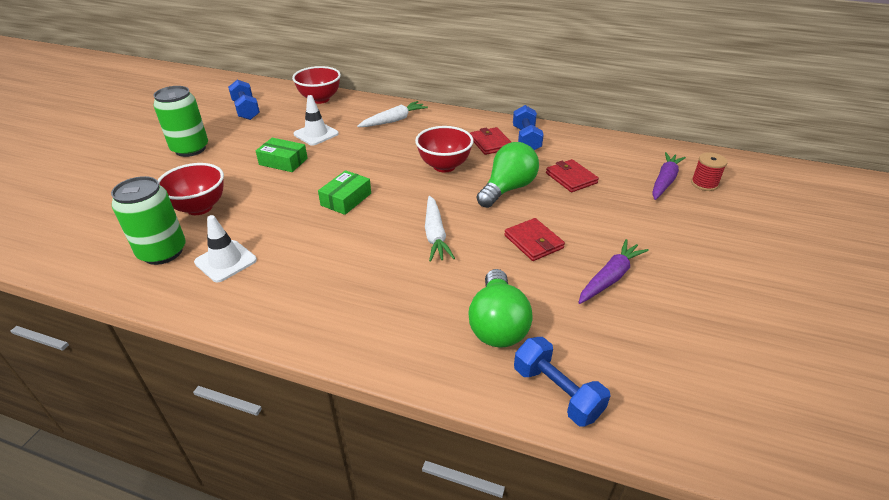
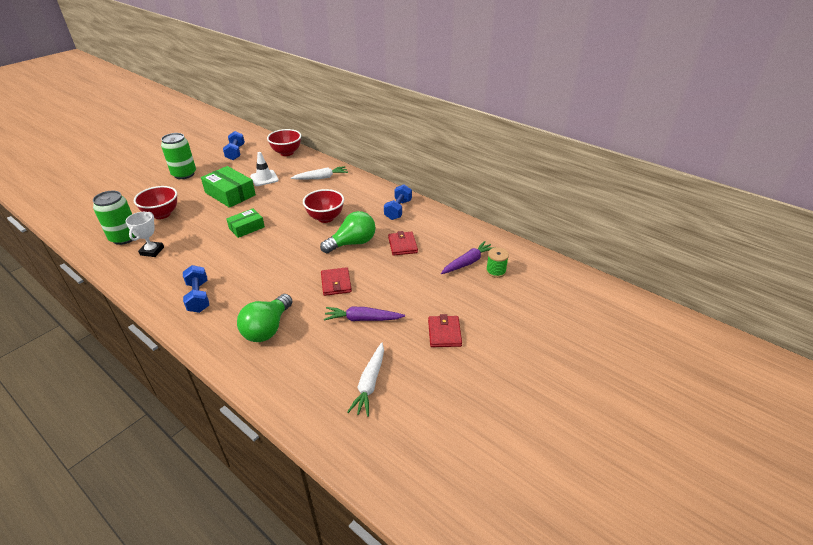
camera: 20 degrees right, 0 degrees up
white traffic cone [194,215,257,282] -> white trophy [125,212,164,257]
green box [256,138,308,172] -> green box [201,166,256,208], size x1.61
white carrot [425,196,455,262] -> white carrot moved to [347,342,384,417]
red wallet [470,127,511,155] -> red wallet moved to [428,314,462,347]
blue dumbbell [514,337,611,427] -> blue dumbbell moved to [183,265,209,313]
purple carrot [578,239,649,304] -> purple carrot turned 150 degrees counterclockwise [324,307,405,321]
red spool [691,152,728,191] -> green spool [486,247,509,278]

